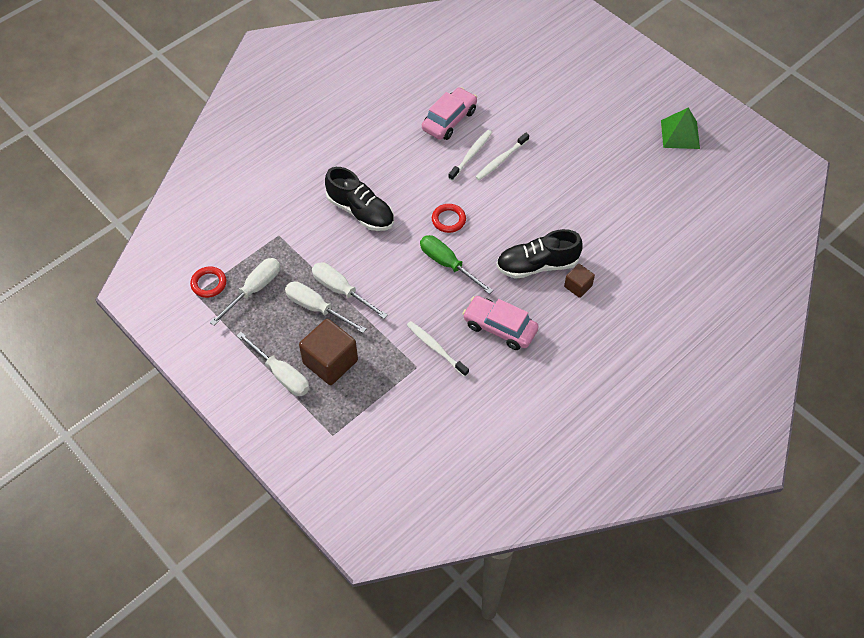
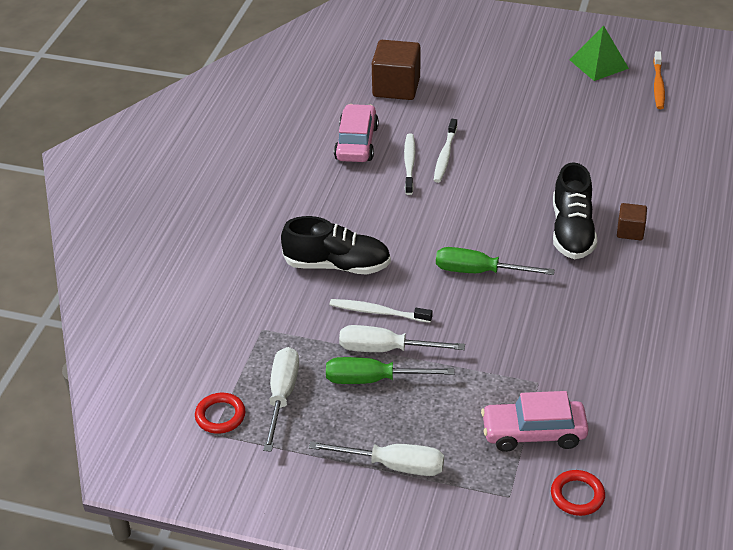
camera: 30 degrees left, 15 degrees down
white screwdriver [285,281,366,333] -> green screwdriver [326,357,454,384]
brown cube [299,319,358,385] -> brown cube moved to [372,40,421,100]
white toothbrush [407,321,469,377] -> white toothbrush moved to [329,299,432,323]
red ring [432,204,466,233] -> red ring moved to [551,470,605,516]
pink car [462,296,539,350] -> pink car moved to [481,391,589,452]
black shoe [496,229,583,279] -> black shoe turned 45 degrees counterclockwise [553,162,597,259]
none -> orange toothbrush [653,51,665,109]

